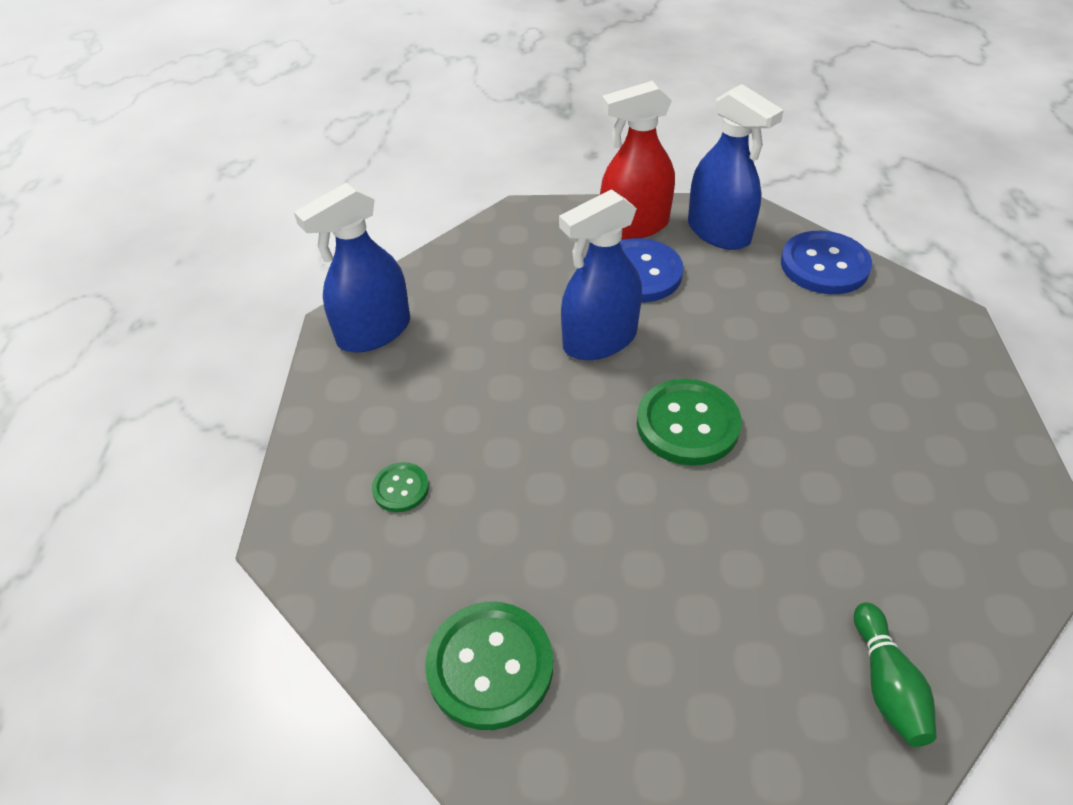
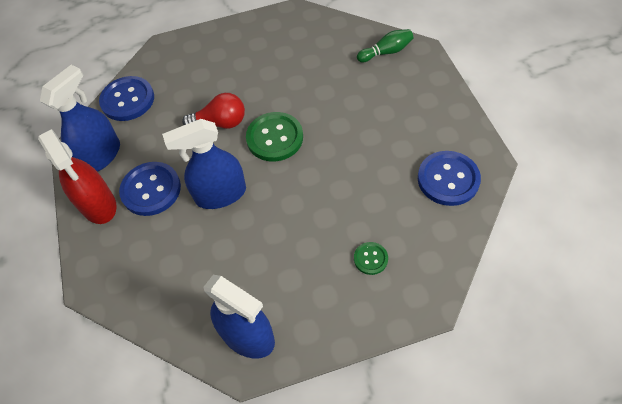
camera: 105 degrees left, 10 degrees up
green button [425,602,553,730] -> blue button [418,151,481,206]
blue spray bottle [559,189,642,360] -> blue spray bottle turned 120 degrees clockwise [162,119,246,209]
none -> red light bulb [182,93,245,129]

